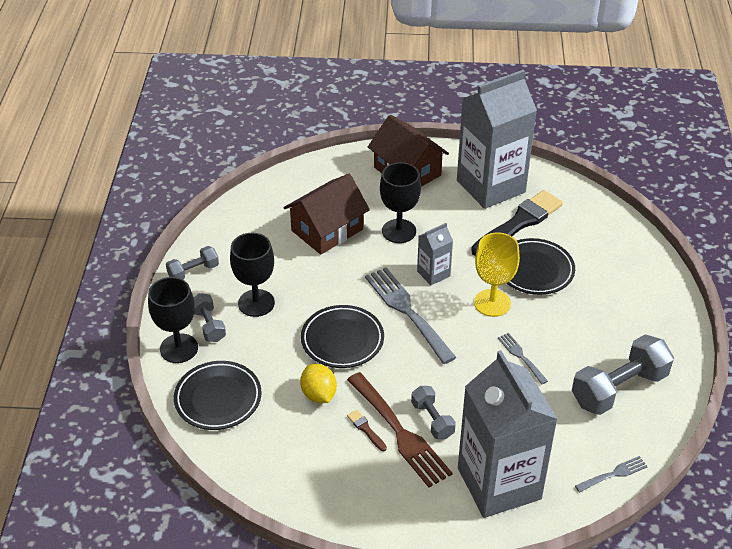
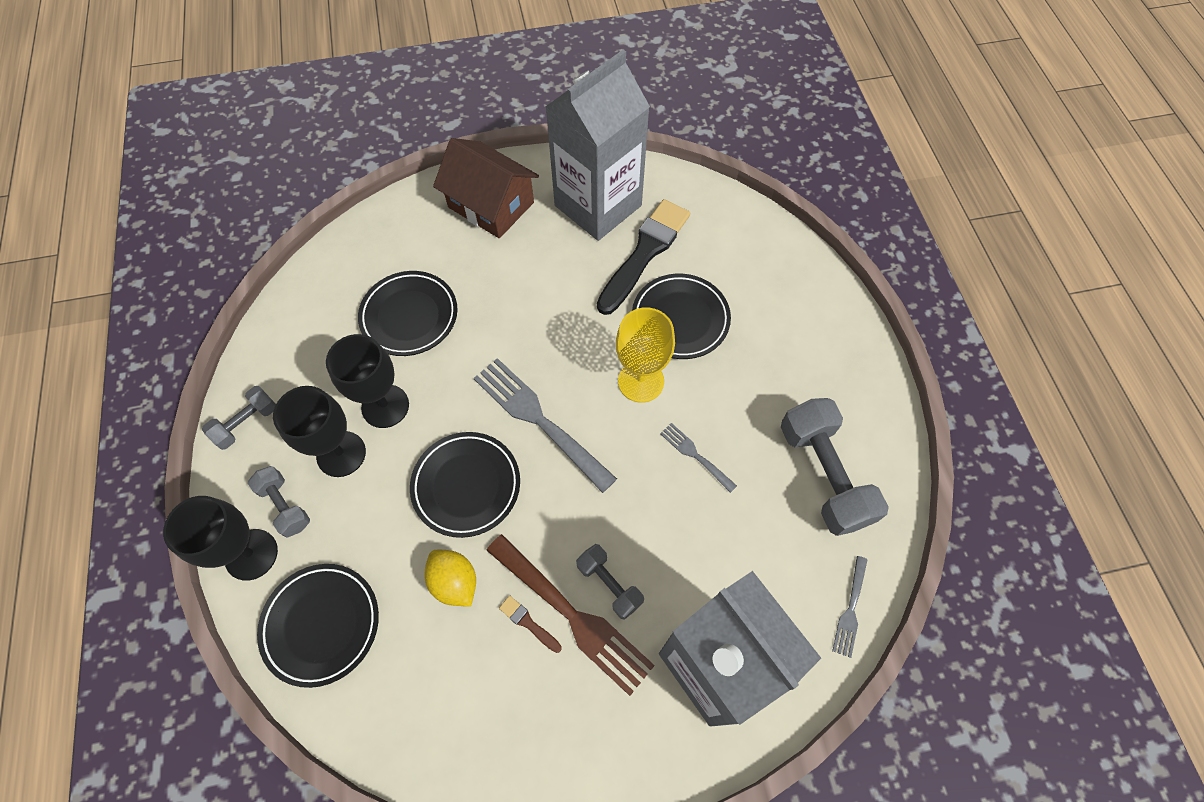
camera: 15 degrees left, 20 degrees up
brown house [284,174,370,255] -> black plate [358,271,457,356]
black goblet [380,162,421,243] -> black goblet moved to [326,334,409,428]
grey carton [417,223,453,285] -> none
grey dumbbell [572,335,674,415] -> grey dumbbell turned 60 degrees counterclockwise [781,398,889,536]
grey fork [575,456,648,493] -> grey fork turned 150 degrees clockwise [832,556,868,658]

